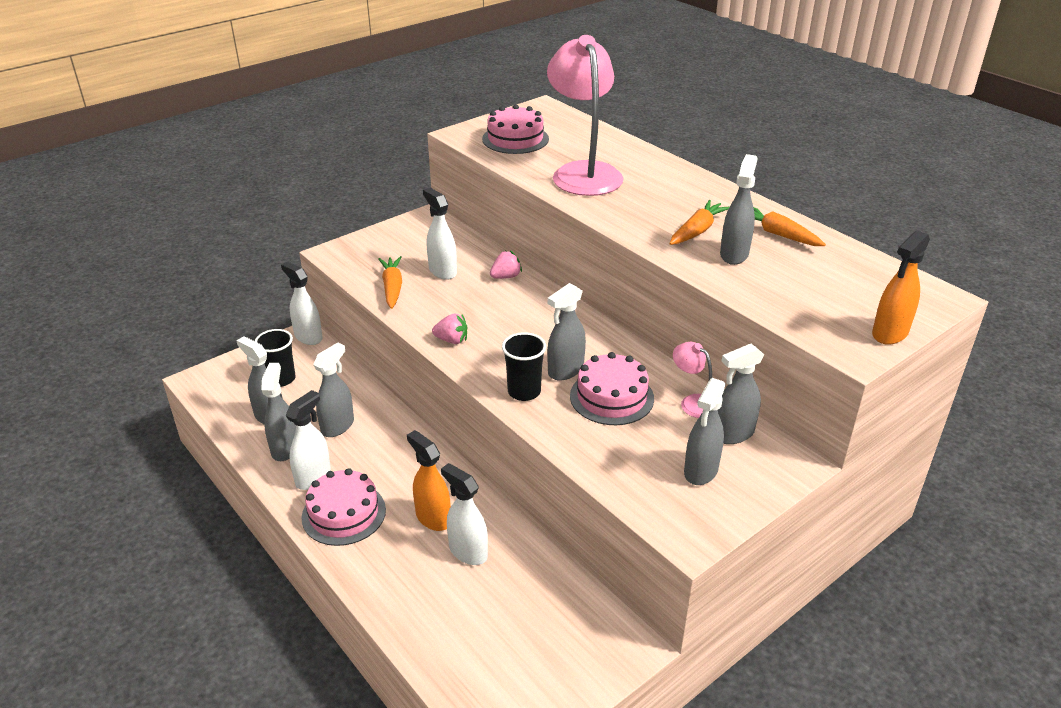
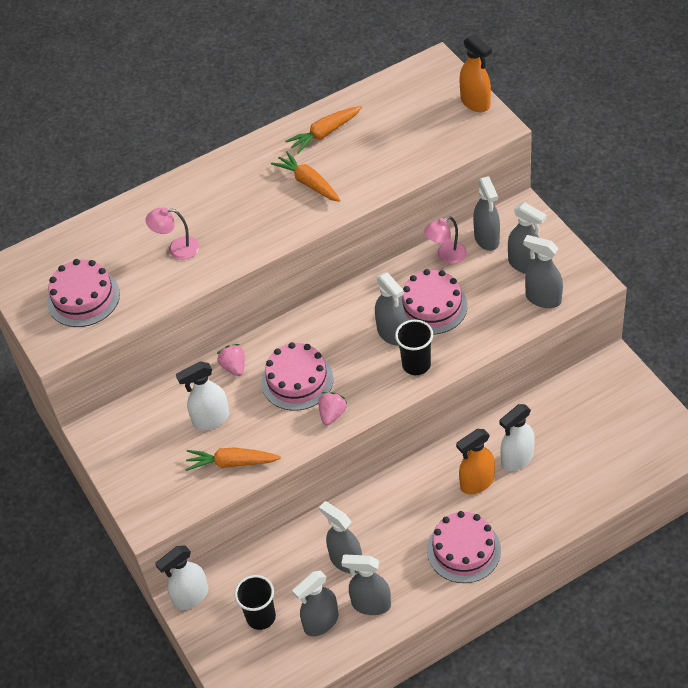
camera: 75 degrees left, 15 degrees up
white spray bottle [285,390,331,490] -> none
pink lamp [547,35,624,196] -> pink lamp [145,207,200,260], size x0.44
grey spray bottle [720,154,758,265] -> grey spray bottle moved to [524,235,563,308]
none -> pink cake [261,342,333,411]

